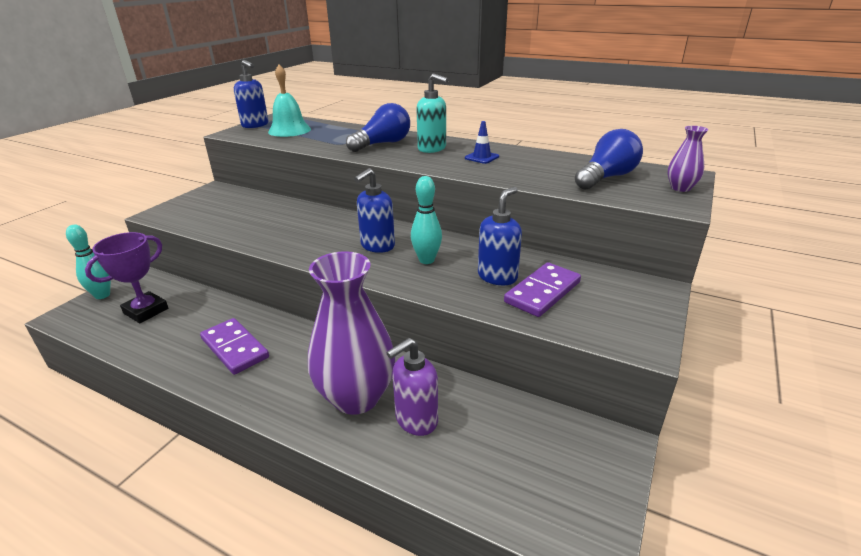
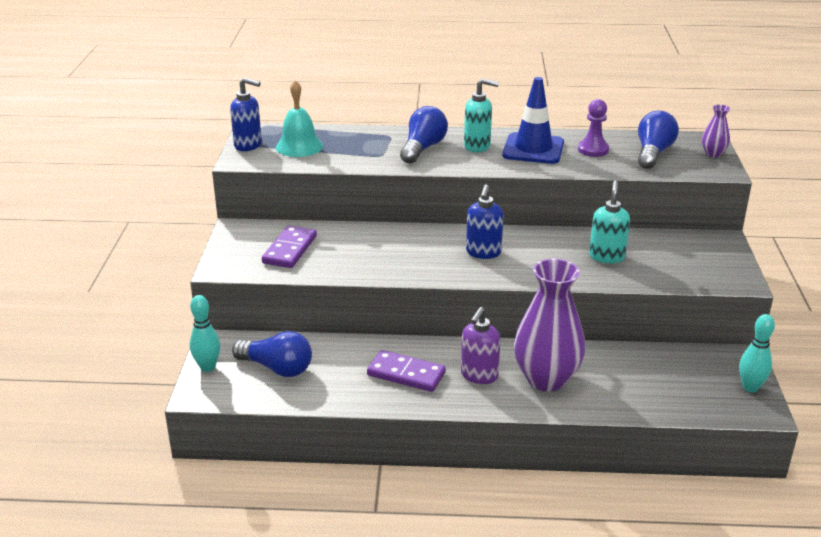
camera: 25 degrees left, 0 degrees up
purple trophy [85,232,168,323] -> blue light bulb [232,331,312,377]
purple soap dispenser [386,338,438,436] -> purple soap dispenser moved to [461,307,500,384]
turquoise bowling pin [411,176,442,264] -> turquoise bowling pin moved to [739,314,775,392]
blue traffic cone [465,121,499,164] -> blue traffic cone [502,77,564,164], size x2.16
blue soap dispenser [478,187,522,285] -> turquoise soap dispenser [589,180,630,264]
purple domino [504,262,581,317] -> purple domino moved to [262,226,317,268]
none -> purple pawn [578,99,609,157]

